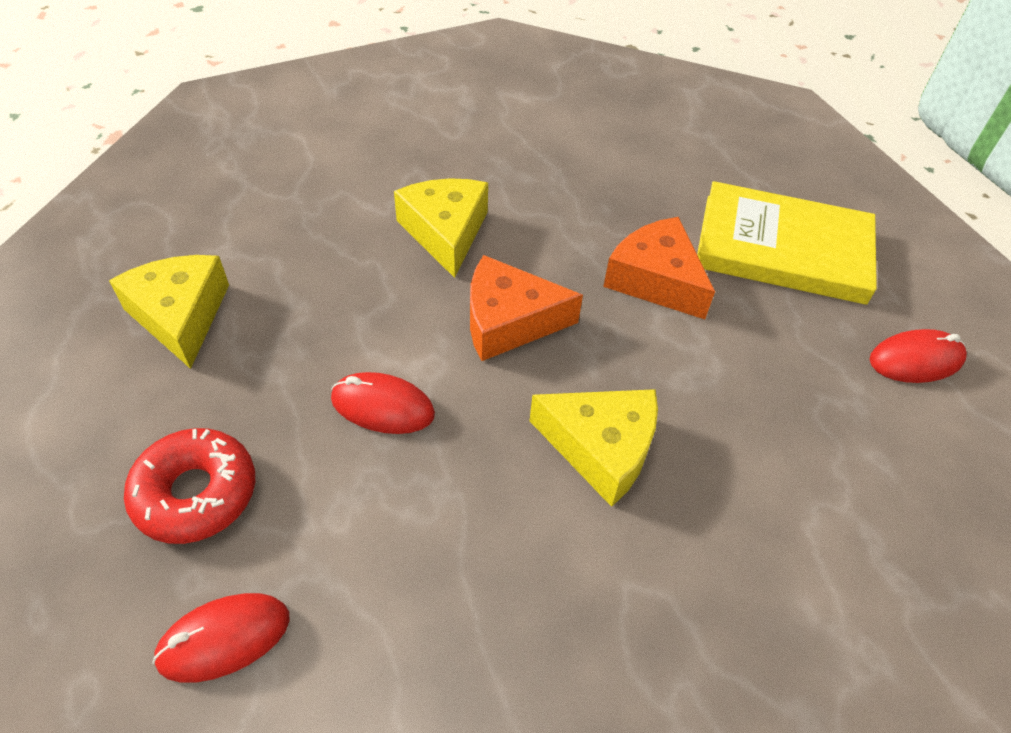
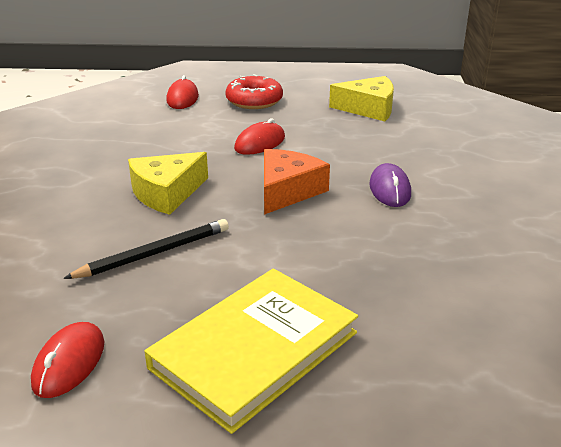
camera: 120 degrees right, 20 degrees down
yellow cheese [394,178,488,278] -> purple mouse [369,163,411,207]
orange cheese [603,217,715,319] -> none
none -> black pencil [63,219,229,279]

